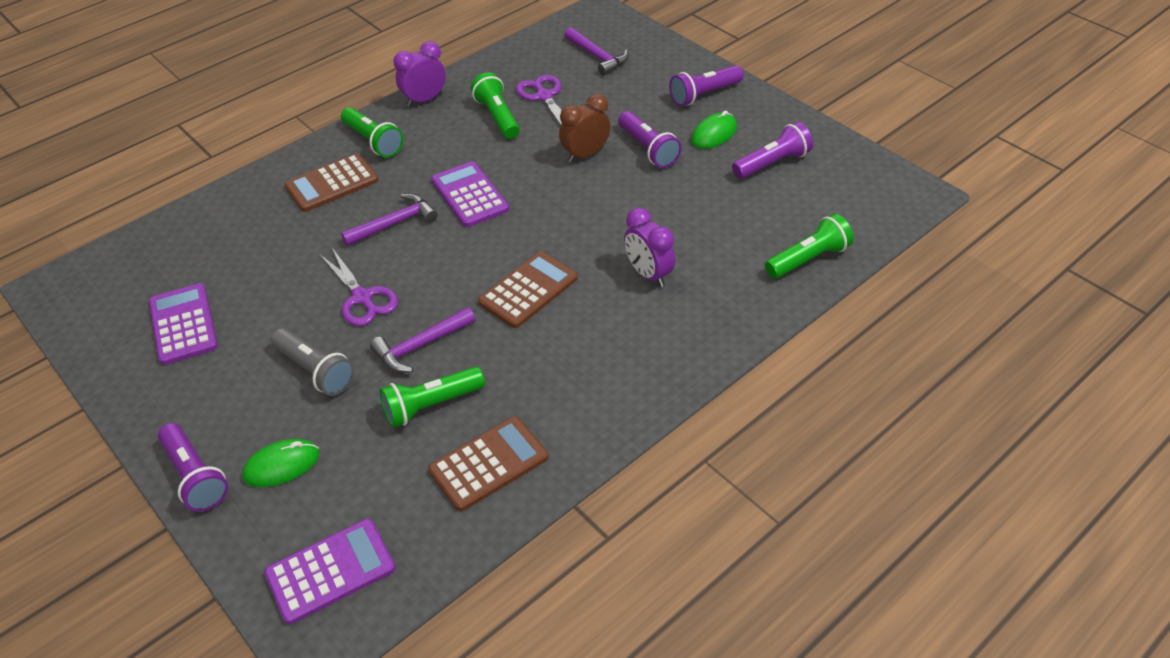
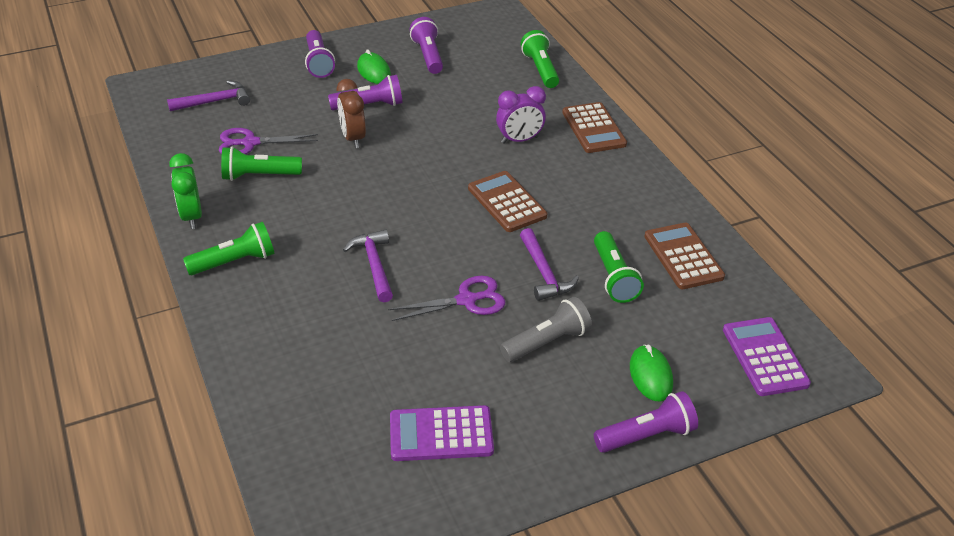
camera: 75 degrees left, 5 degrees down
brown calculator [285,153,378,212] -> brown calculator moved to [562,102,627,153]
purple clock [394,41,446,107] -> green clock [169,153,202,229]
purple calculator [431,161,509,227] -> none

